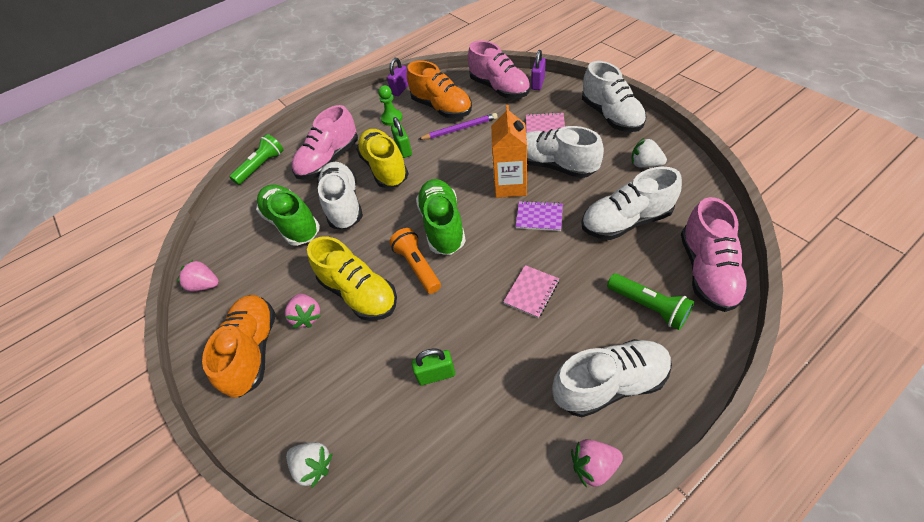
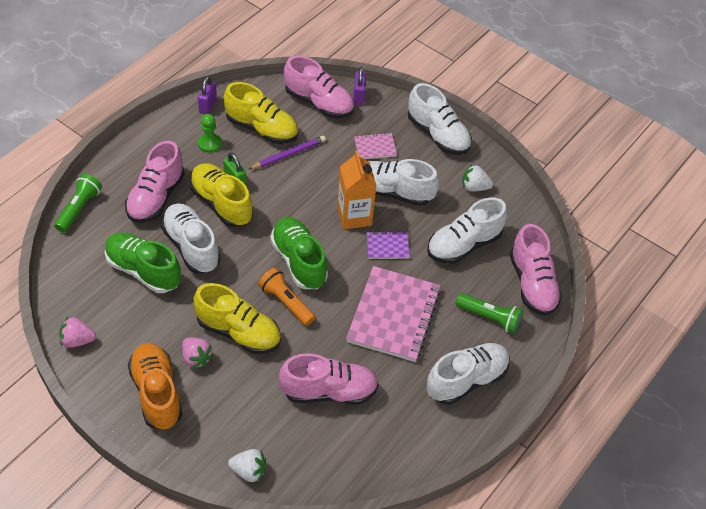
camera: 25 degrees left, 0 degrees up
orange shoe [407,60,472,118] -> yellow shoe [224,82,298,144]
green padlock [412,349,455,385] -> pink shoe [278,353,379,405]
pink notebook [503,265,559,318] -> pink notebook [346,266,441,362], size x2.16
pink strawberry [571,439,623,488] -> none

